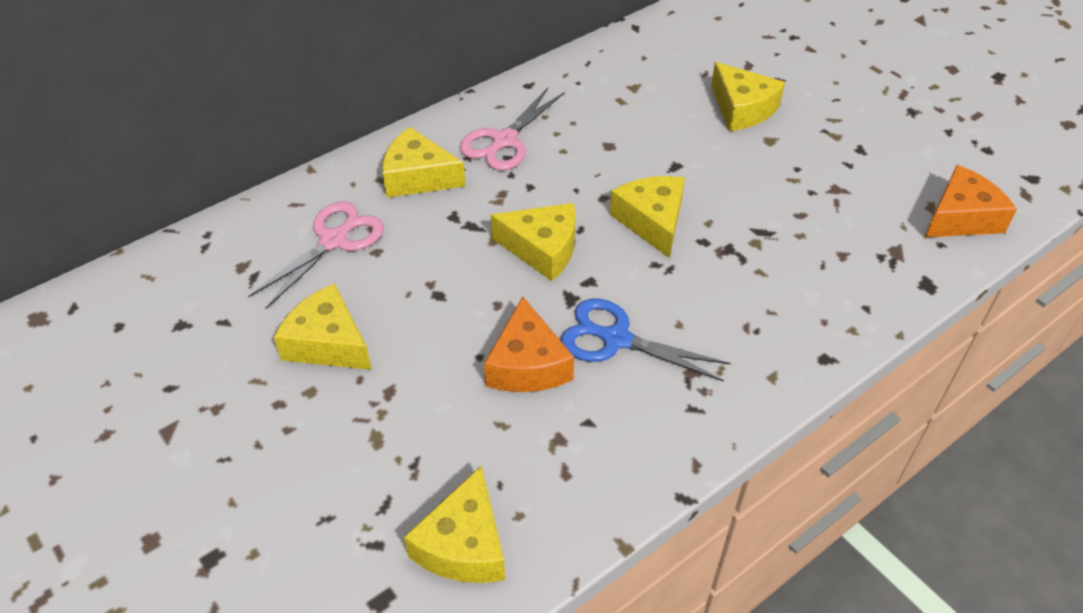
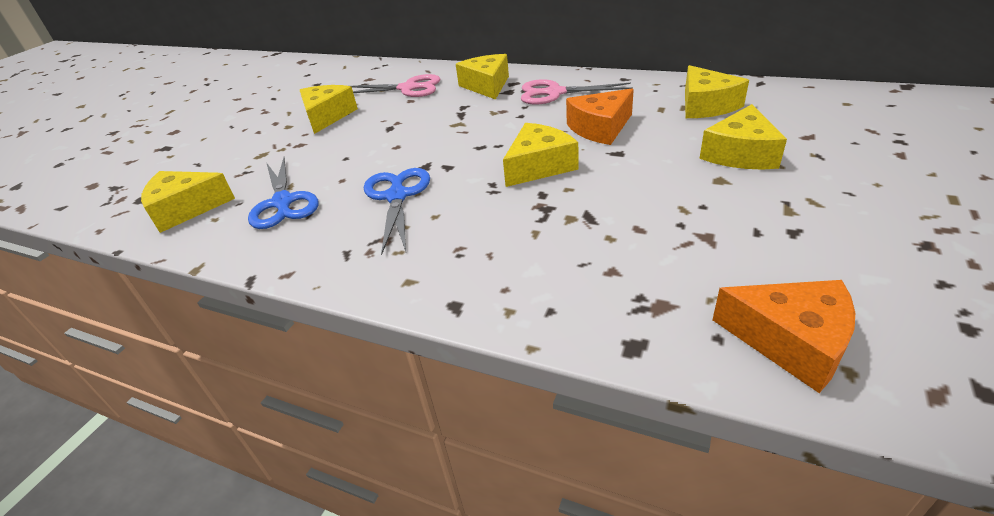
camera: 65 degrees right, 10 degrees down
orange cheese [484,296,574,392] -> orange cheese moved to [566,89,634,145]
yellow cheese [491,203,576,281] -> yellow cheese moved to [685,65,749,118]
none -> blue scissors [248,157,319,229]

